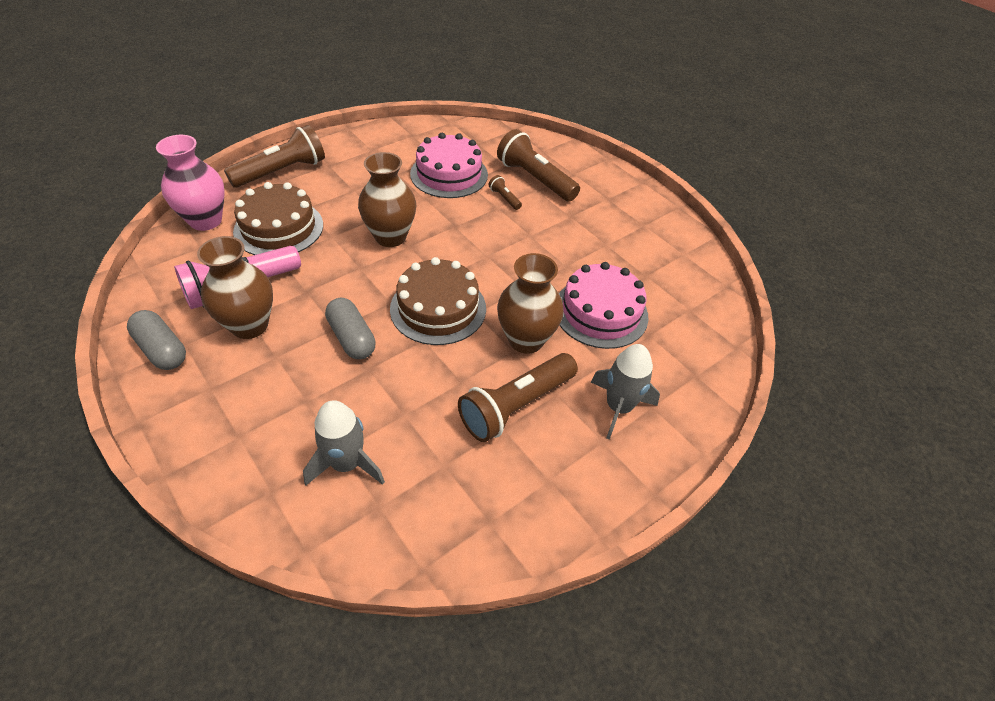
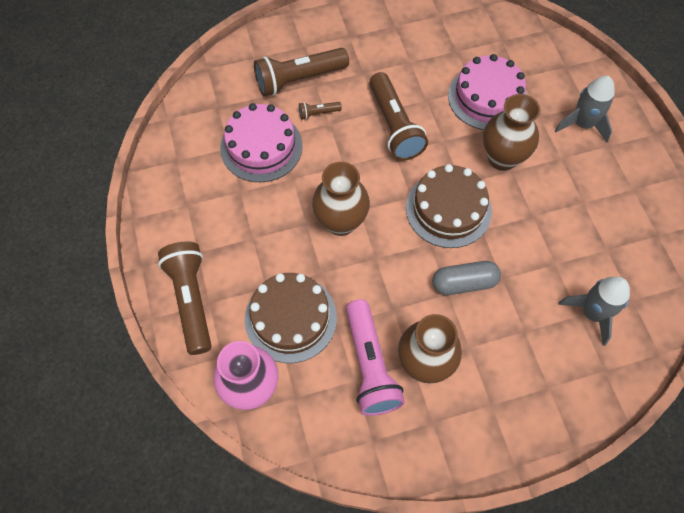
camera: 65 degrees left, 15 degrees up
grey capsule [127,310,186,370] -> none
brown flashlight [458,353,578,442] -> brown flashlight moved to [369,72,428,160]

